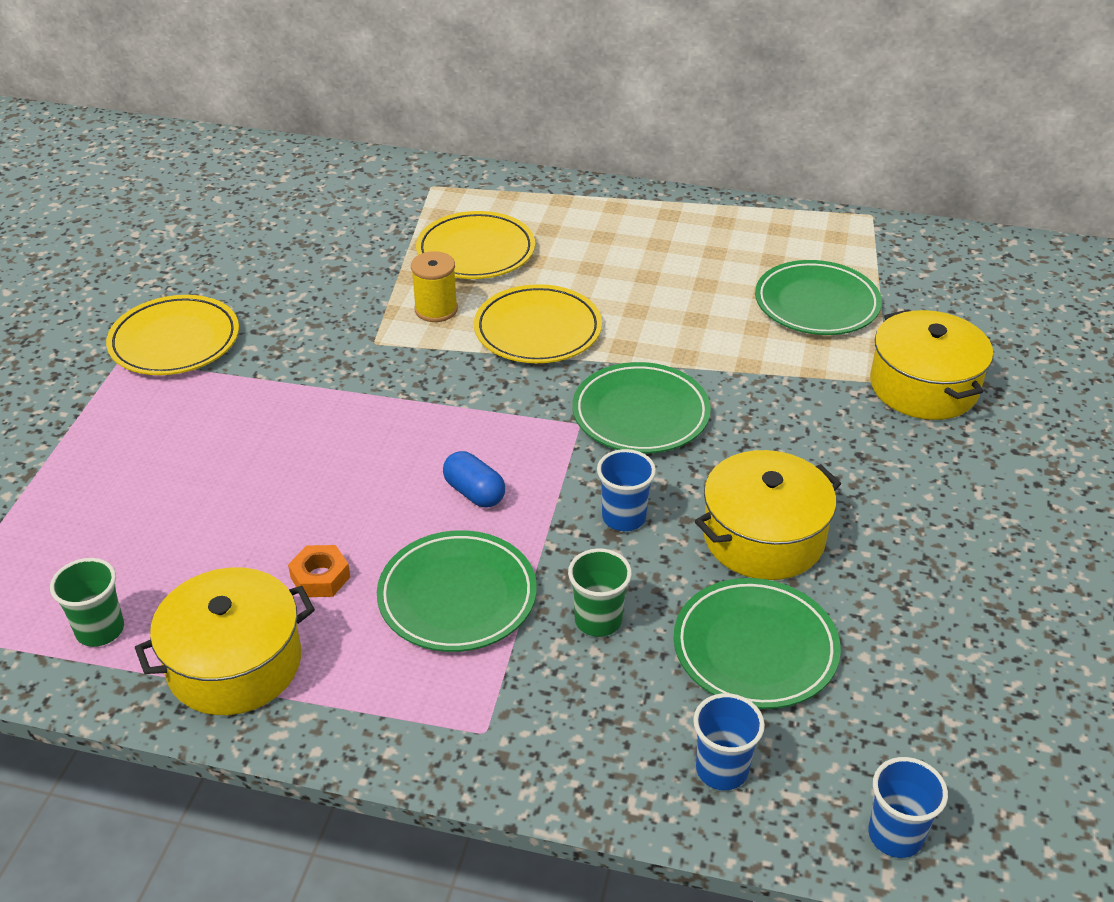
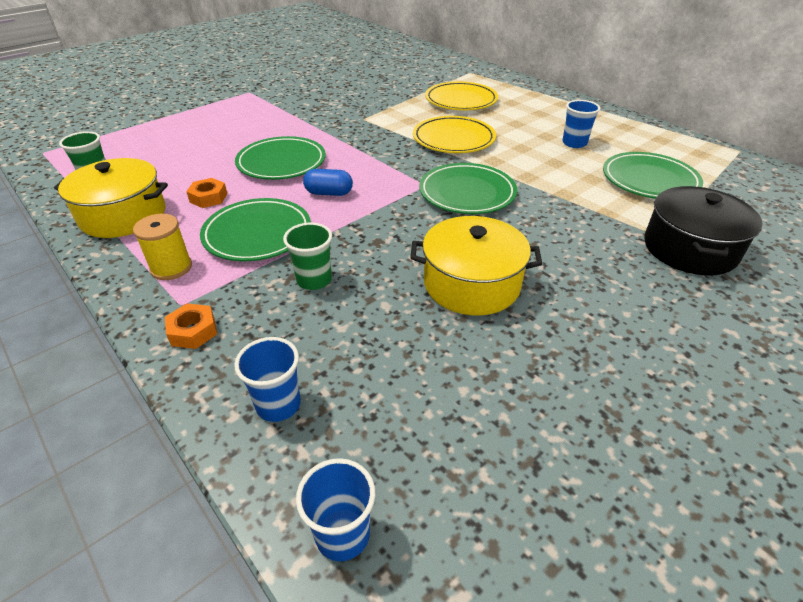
camera: 35 degrees right, 0 degrees up
yellow plate [106,295,239,375] -> none
yellow spool [411,251,458,322] -> yellow spool moved to [133,214,192,280]
blue capsule [443,451,505,508] -> blue capsule turned 75 degrees counterclockwise [303,169,353,196]
blue cup [597,449,656,531] -> blue cup moved to [562,100,600,148]
green plate [674,578,841,709] -> green plate moved to [235,136,326,180]
yellow pot [870,309,993,420] -> black pot [644,186,763,276]
none -> orange nut [165,303,217,349]

